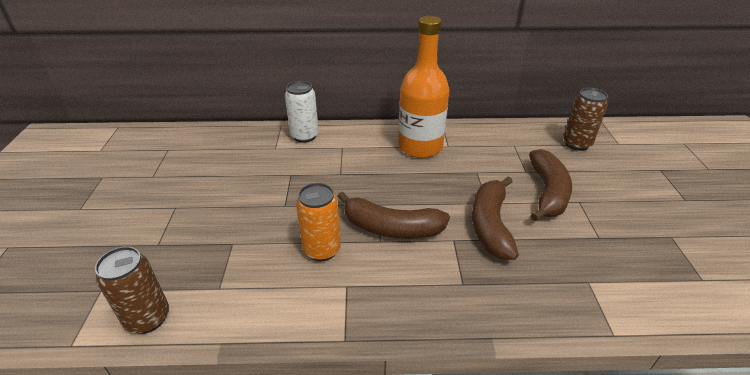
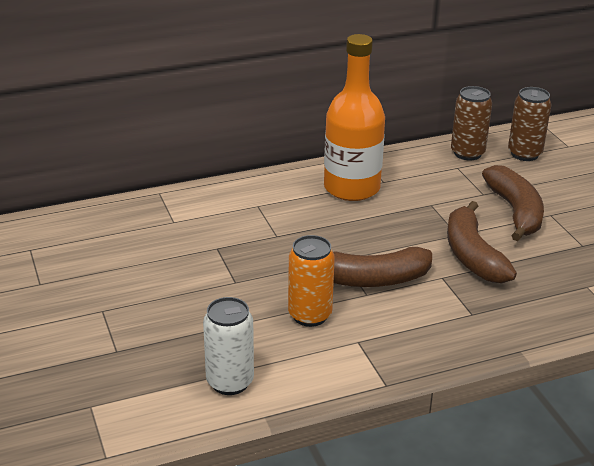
camera: 20 degrees left, 5 degrees down
brown can [95,246,169,334] -> brown can moved to [451,86,492,160]
white can [285,81,319,143] -> white can moved to [203,297,254,395]

